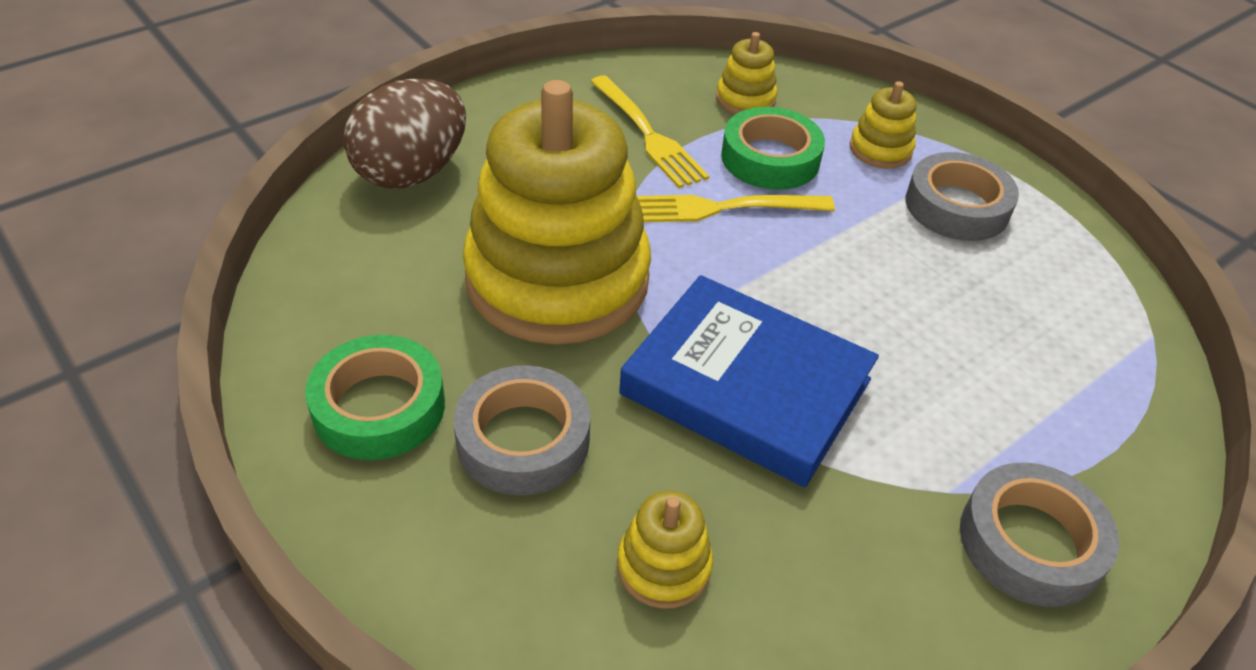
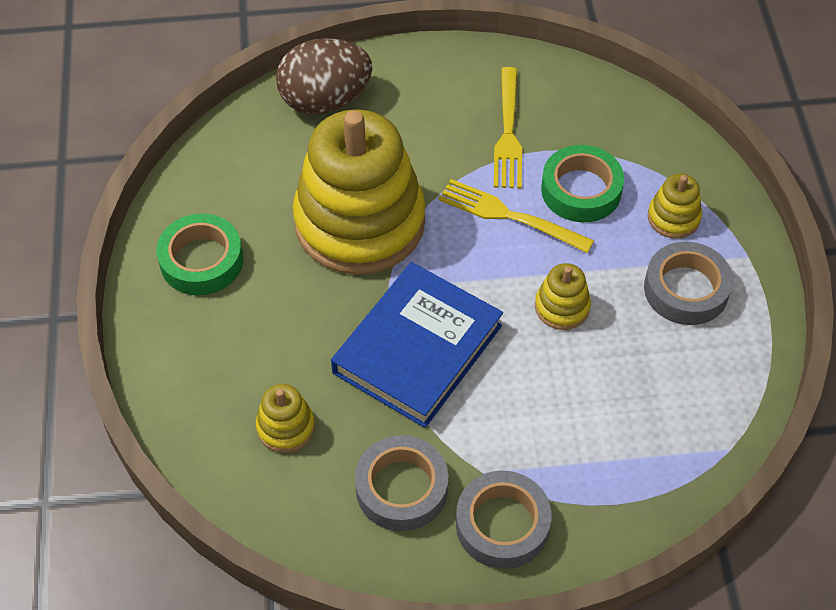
camera: 35 degrees right, 10 degrees up
grey tape [454,365,590,495] -> grey tape moved to [355,435,449,531]
blue book [619,275,879,487] -> blue book turned 60 degrees clockwise [331,262,503,428]
yellow stacking toy [716,32,777,114] -> yellow stacking toy moved to [535,263,591,330]

